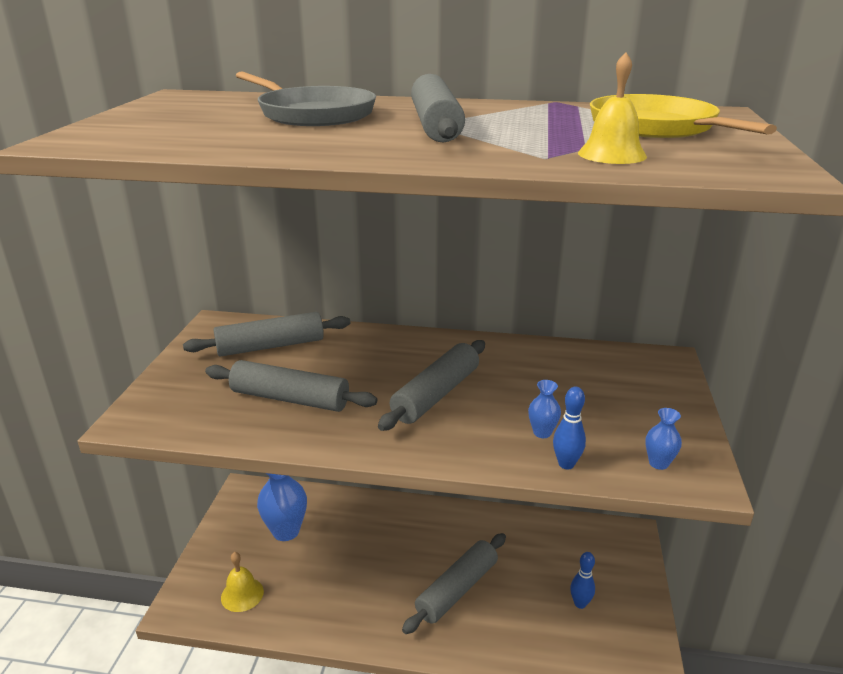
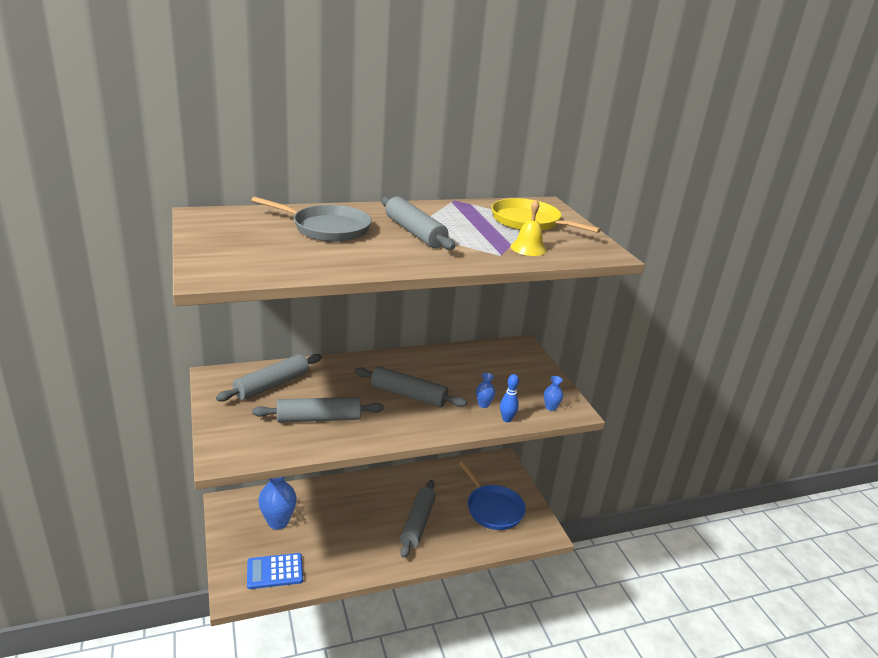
camera: 30 degrees left, 0 degrees up
yellow bell [221,552,264,612] -> blue calculator [247,553,303,589]
grey rolling pin [378,340,485,431] -> grey rolling pin turned 75 degrees counterclockwise [355,366,467,407]
blue bowling pin [570,552,595,609] -> blue pan [459,461,526,530]

